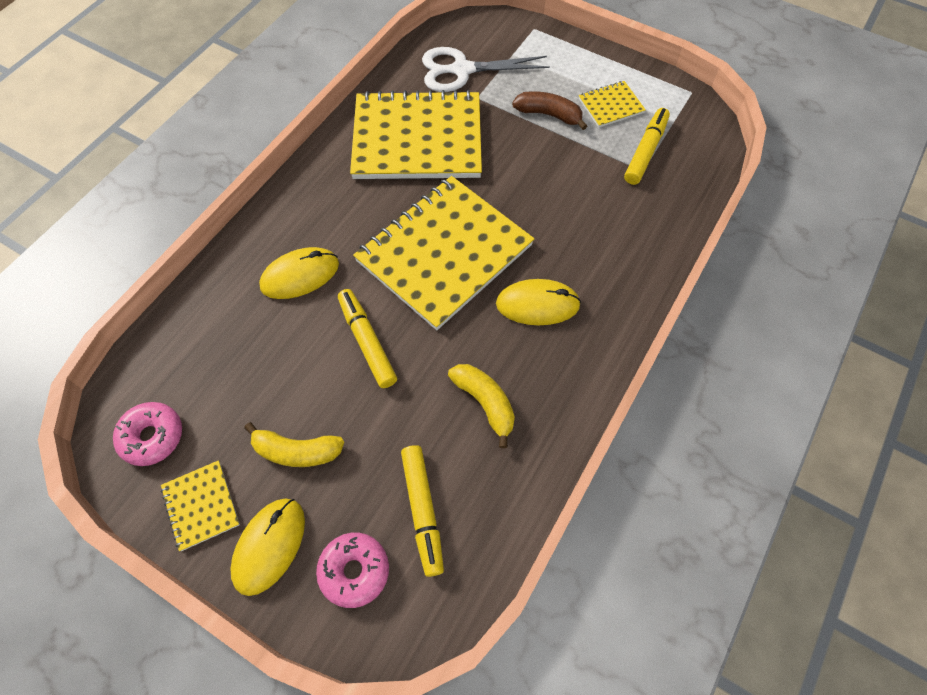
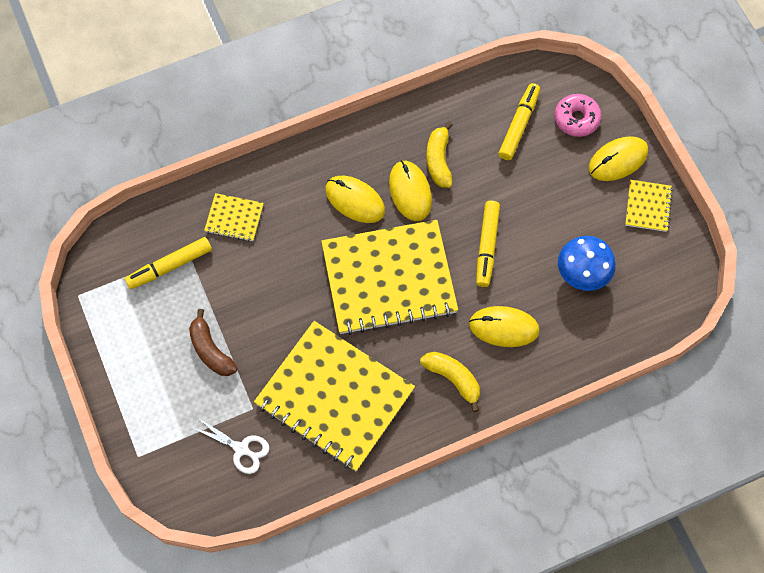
camera: 145 degrees left, 5 degrees up
pink donut [113,402,182,466] -> none
yellow banana [244,422,344,467] -> yellow banana moved to [420,352,480,412]
white scissors [422,47,550,92] -> white scissors [192,418,269,474], size x0.61
yellow notebook [579,81,646,128] -> yellow notebook moved to [204,193,264,241]
none -> yellow mouse [389,160,432,221]
none -> blue mushroom [558,236,616,291]

